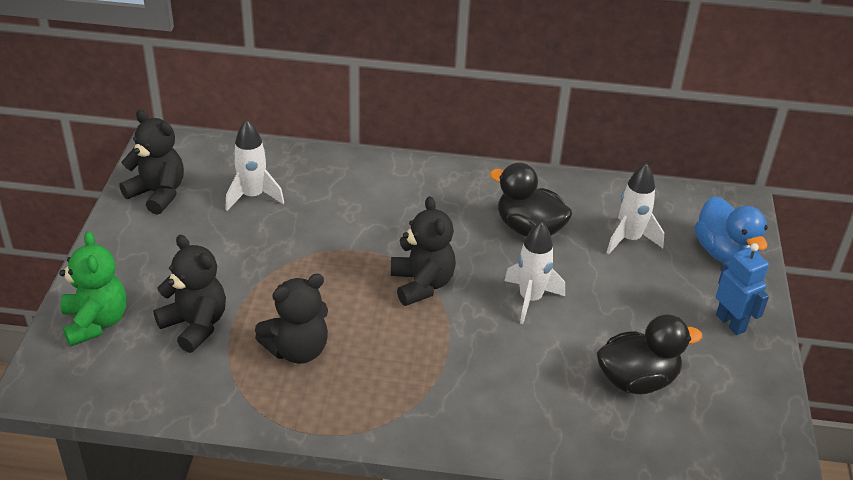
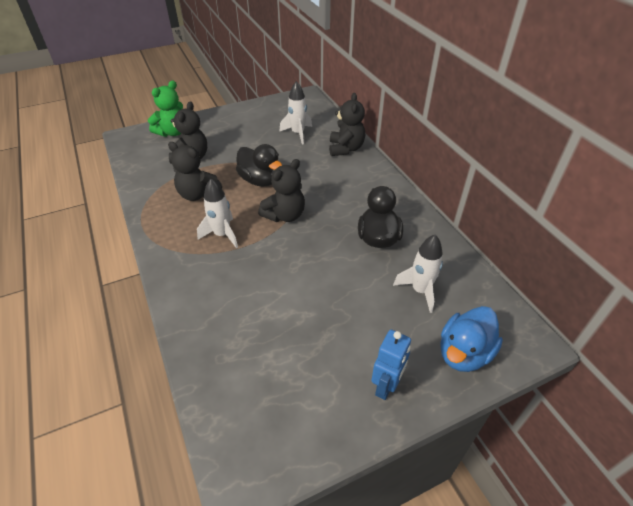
camera: 60 degrees right, 5 degrees up
black teddy bear [119,110,184,215] -> black teddy bear moved to [329,93,365,156]
white rocket [504,221,565,324] -> white rocket moved to [197,179,238,248]
black duck [597,315,702,394] -> black duck moved to [236,144,282,187]

